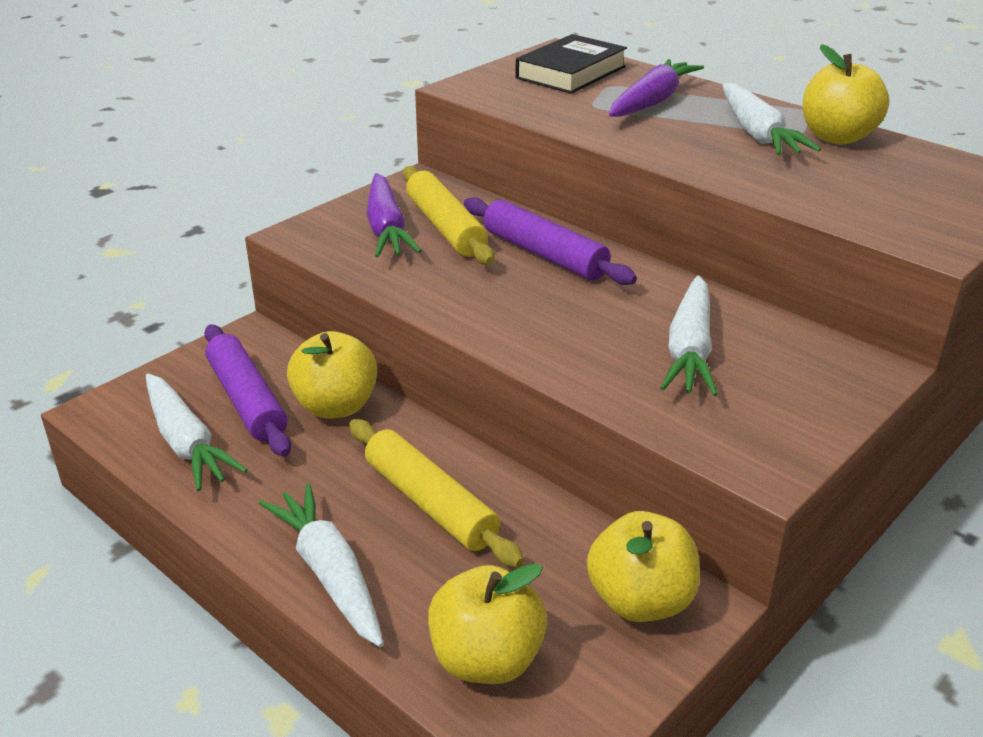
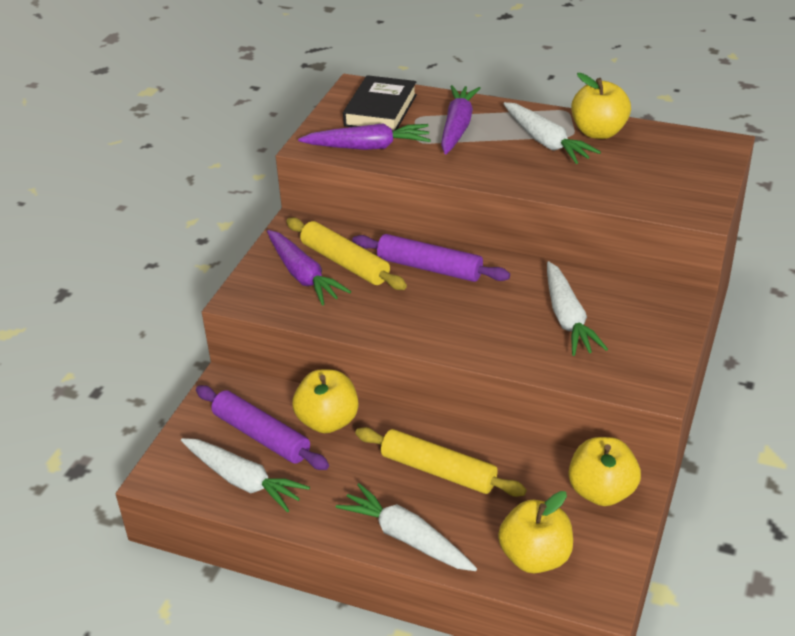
camera: 20 degrees left, 5 degrees up
none -> purple carrot [298,123,431,150]

